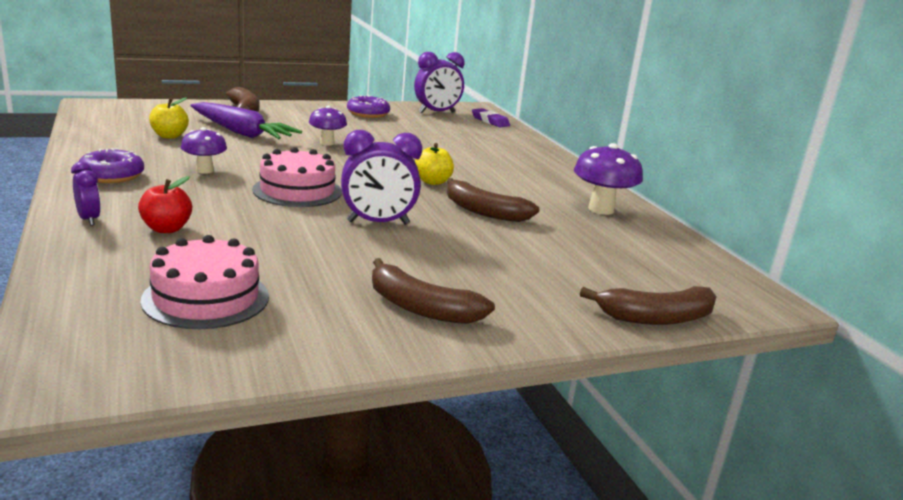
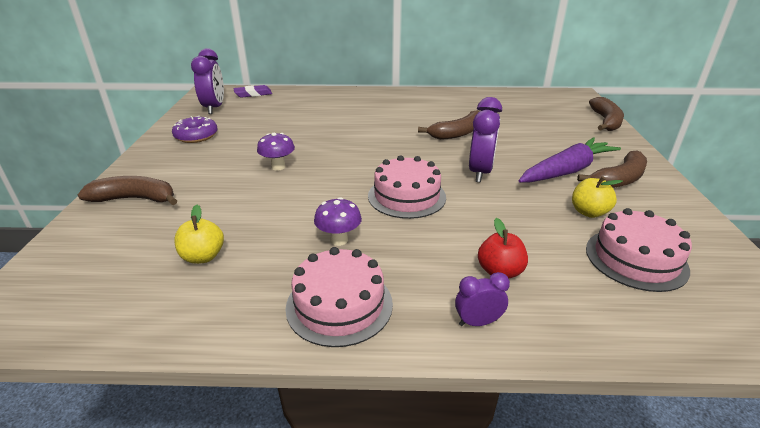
camera: 65 degrees left, 10 degrees up
purple donut [79,148,144,183] -> pink cake [286,247,393,347]
purple carrot [190,102,302,139] -> purple carrot moved to [518,137,621,183]
yellow apple [415,143,454,185] -> yellow apple moved to [572,176,623,218]
purple mushroom [574,143,643,215] -> none

